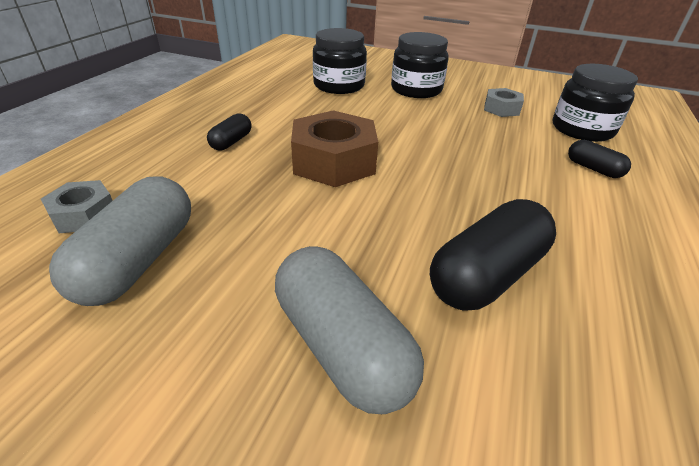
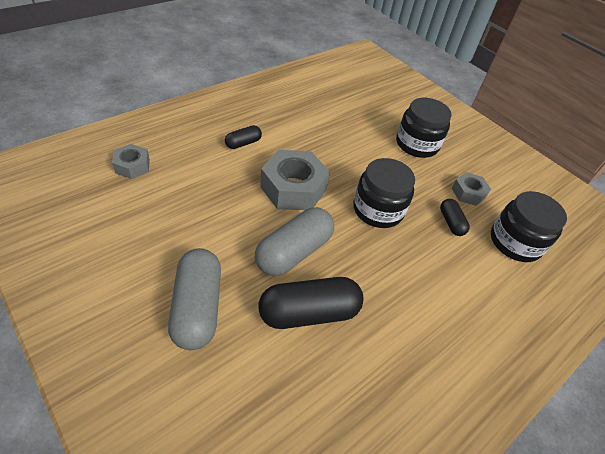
camera: 25 degrees right, 10 degrees up
grey capsule [49,176,191,306] -> grey capsule moved to [255,207,334,276]
brown nut [291,110,378,187] -> grey nut [260,150,330,210]
black jar [313,28,367,94] -> black jar moved to [353,158,415,228]
black capsule [568,140,631,178] -> black capsule moved to [440,199,470,236]

